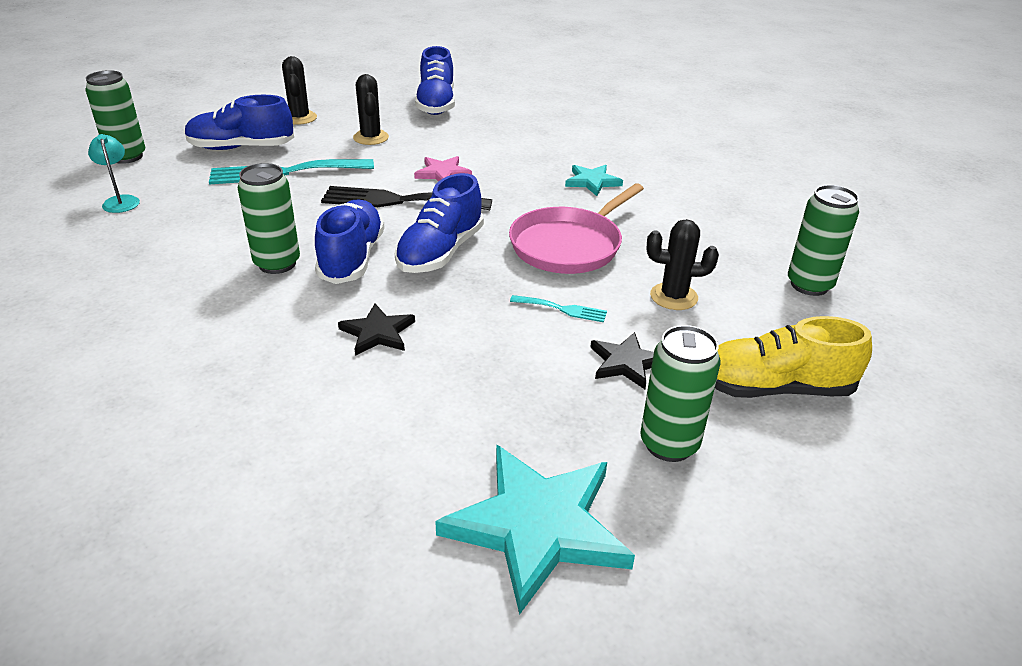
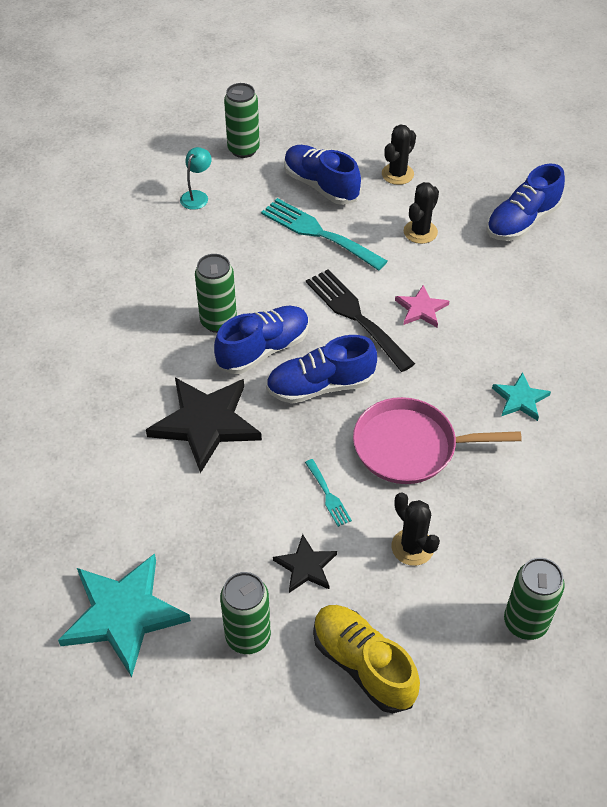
camera: 50 degrees right, 15 degrees up
black star [338,304,415,356] -> black star [146,378,262,474], size x1.93

